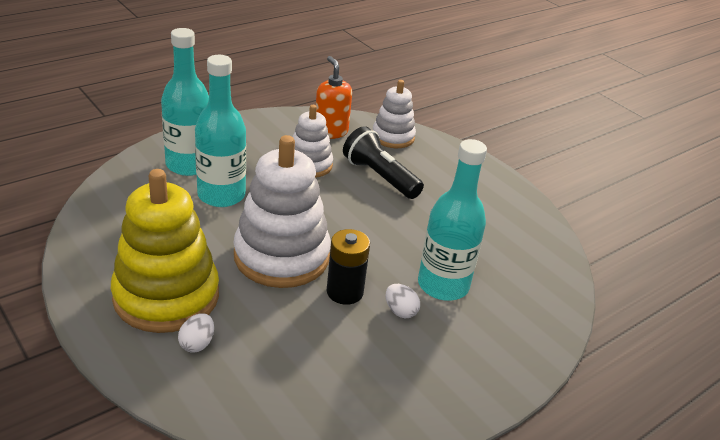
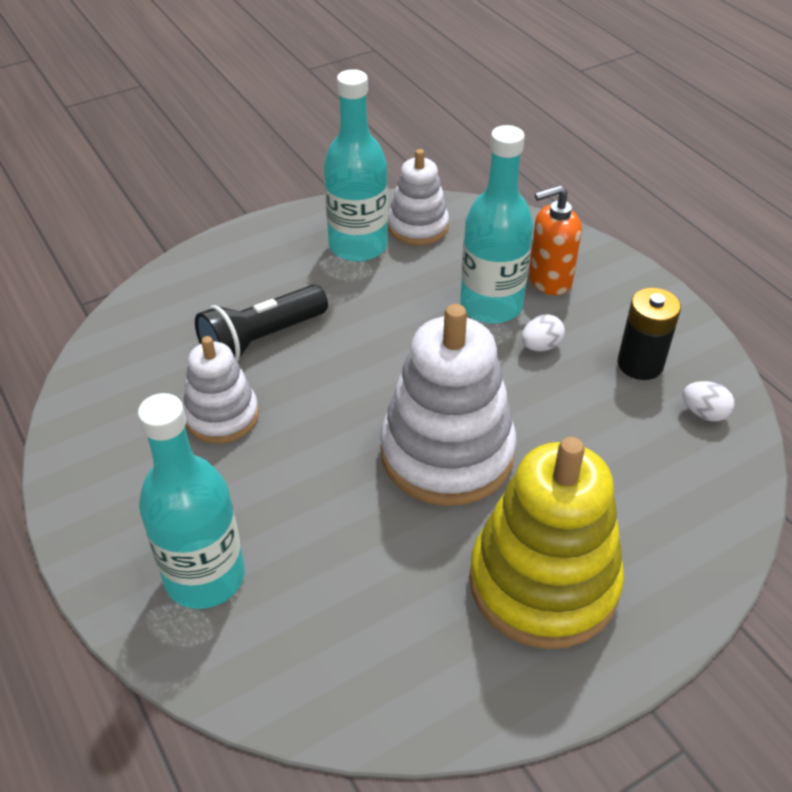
camera: 80 degrees left, 10 degrees up
white egg [178,313,214,353] -> white egg moved to [682,381,735,422]
turquoise bottle [195,55,246,207] -> turquoise bottle moved to [324,69,388,262]
orange soap dispenser [316,56,352,139] -> orange soap dispenser moved to [529,185,582,295]
black battery [327,229,370,305] -> black battery moved to [618,288,681,380]
white stacking toy [373,80,416,148] -> white stacking toy moved to [388,149,449,245]

